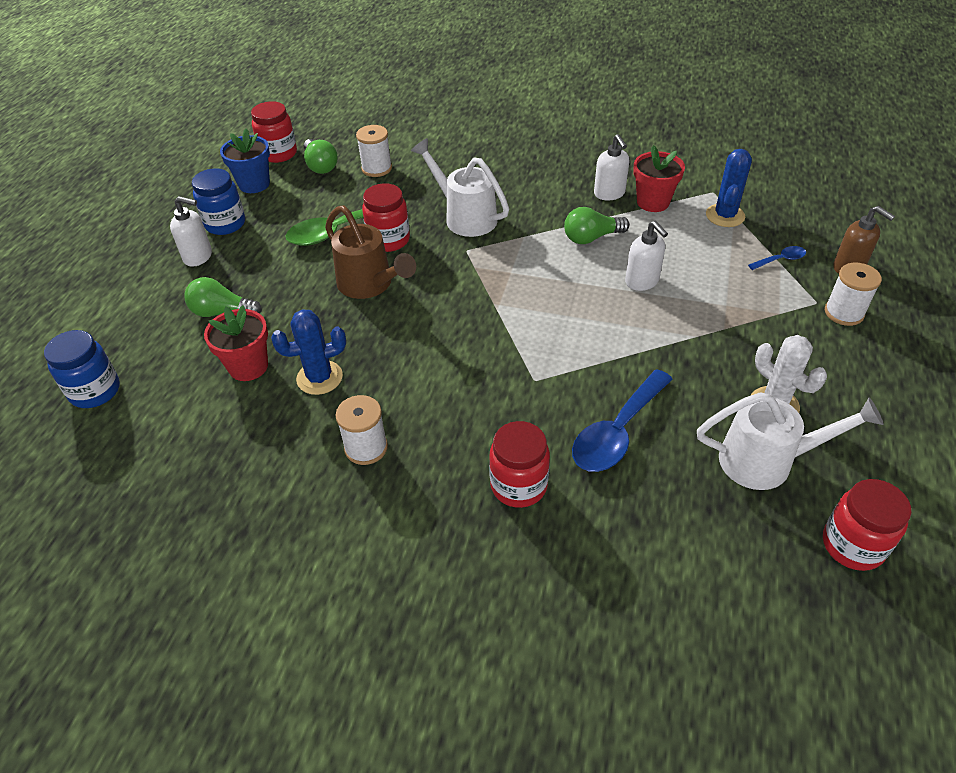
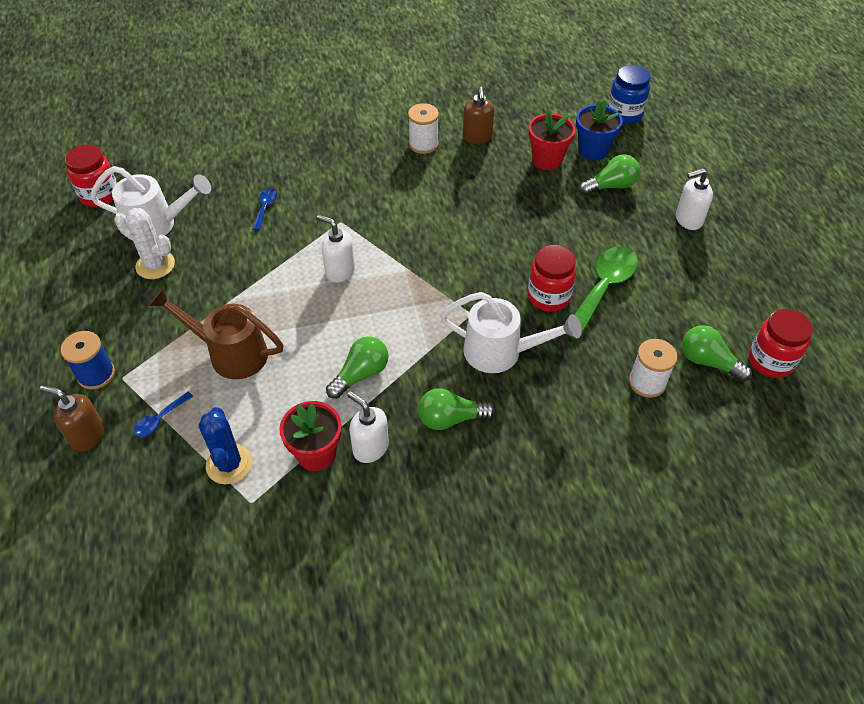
camera: 150 degrees right, 5 degrees up
blue jar [192,168,245,235] -> none
blue flower pot [220,129,270,193] -> blue flower pot moved to [576,100,623,161]
blue cactus [271,309,346,395] -> none
brown watering can [325,205,416,299] -> brown watering can moved to [149,287,284,379]
red jar [489,421,550,508] -> none
blue spoon [572,369,673,472] -> blue spoon [252,188,277,231], size x0.48
white soap dispenser [625,221,668,291] -> white soap dispenser moved to [316,215,355,282]
white watering can [697,392,884,490] -> white watering can turned 150 degrees counterclockwise [90,166,211,241]
white spool [825,263,882,326] -> blue spool [60,331,115,390]
none -> green light bulb [418,389,496,430]
none -> brown soap dispenser [463,87,494,144]

